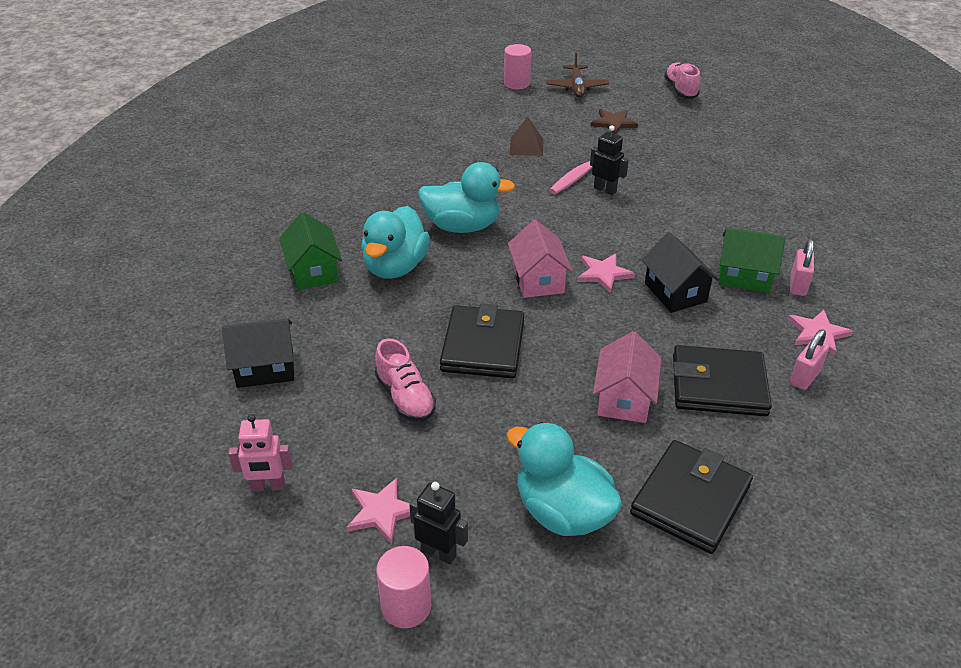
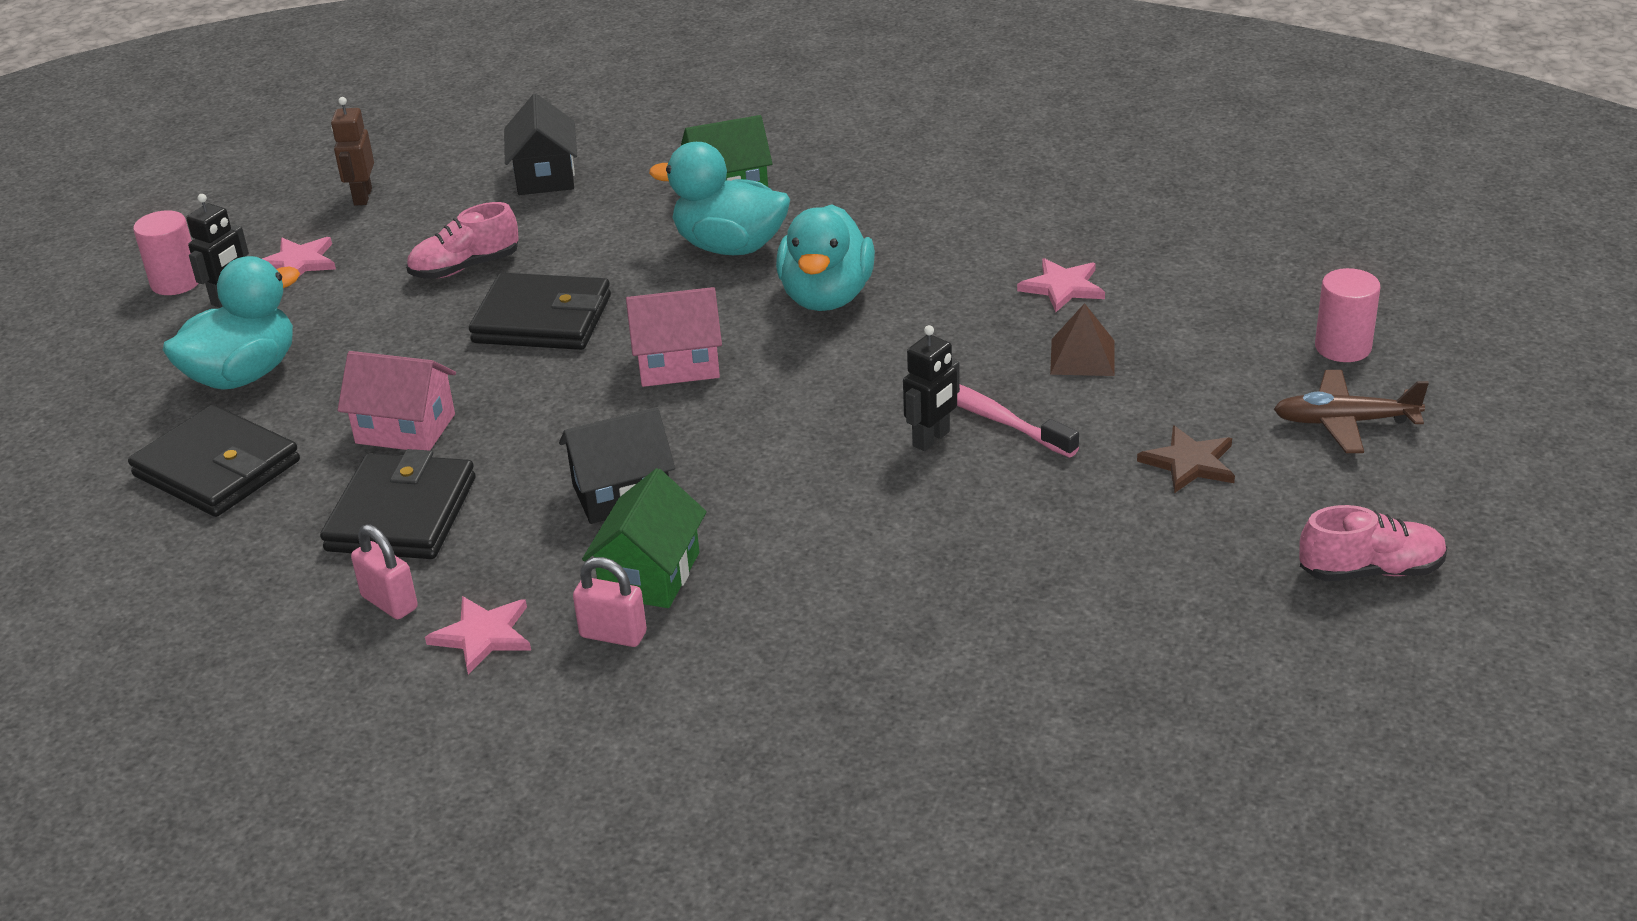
camera: 95 degrees right, 5 degrees down
pink robot [228,414,292,491] -> brown robot [331,97,374,206]
pink star [577,254,635,293] -> pink star moved to [1017,258,1105,312]

